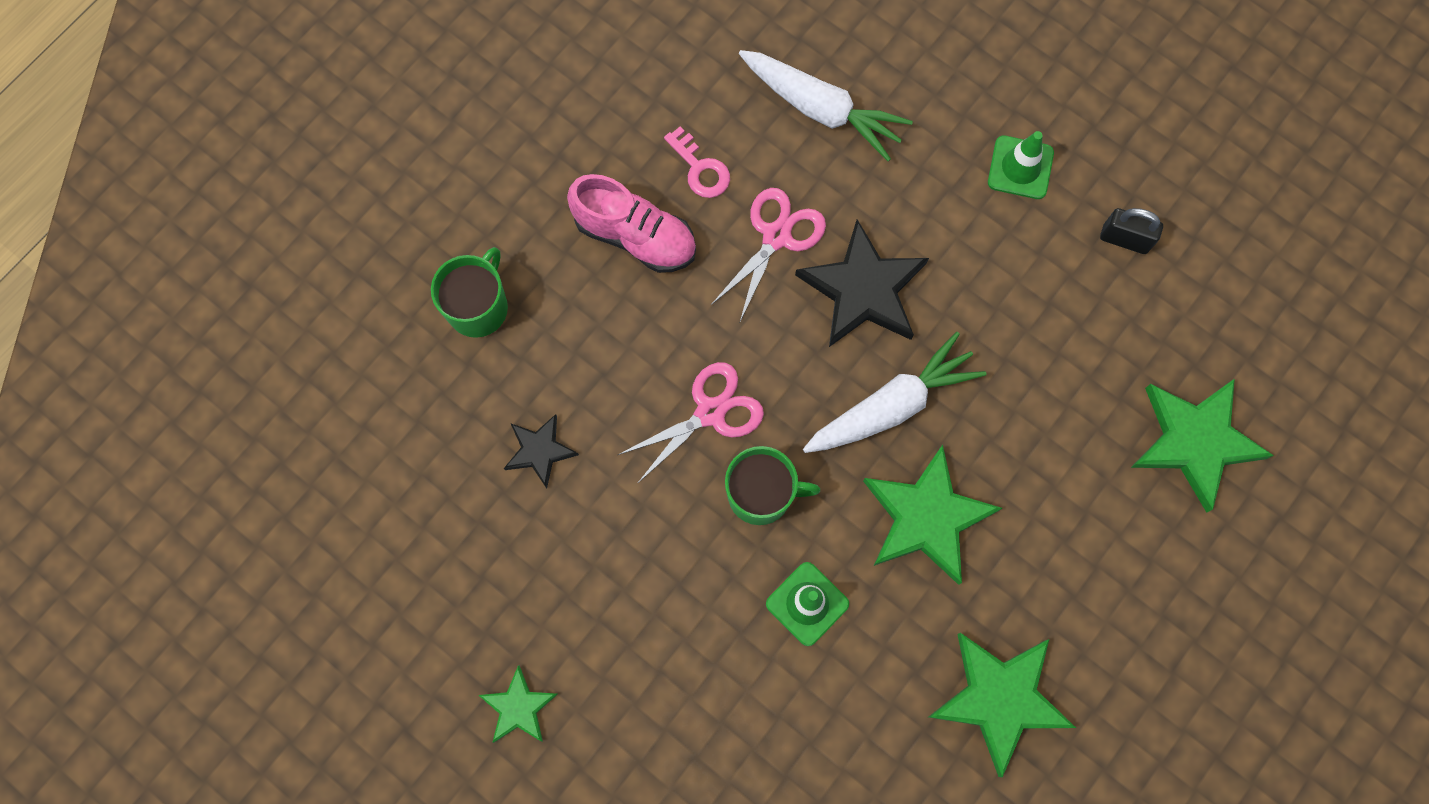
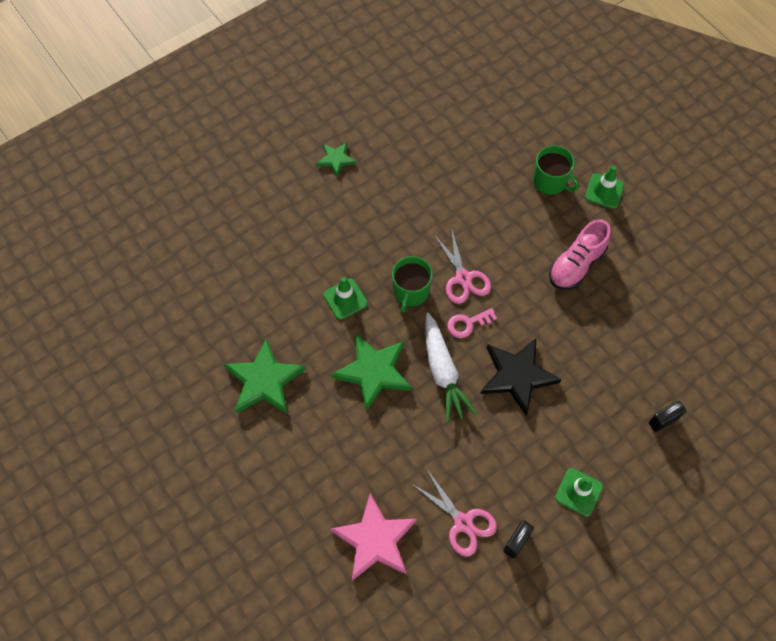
camera: 105 degrees right, 10 degrees down
black star [504,414,579,488] -> none
pink key [664,126,730,198] -> pink key moved to [447,308,497,338]
pink scissors [711,188,826,321] -> pink scissors moved to [412,471,497,557]
white carrot [739,50,913,161] -> none
green star [1131,379,1274,513] -> pink star [330,493,417,581]
none -> green traffic cone [585,166,624,209]
none -> black padlock [649,401,686,432]

